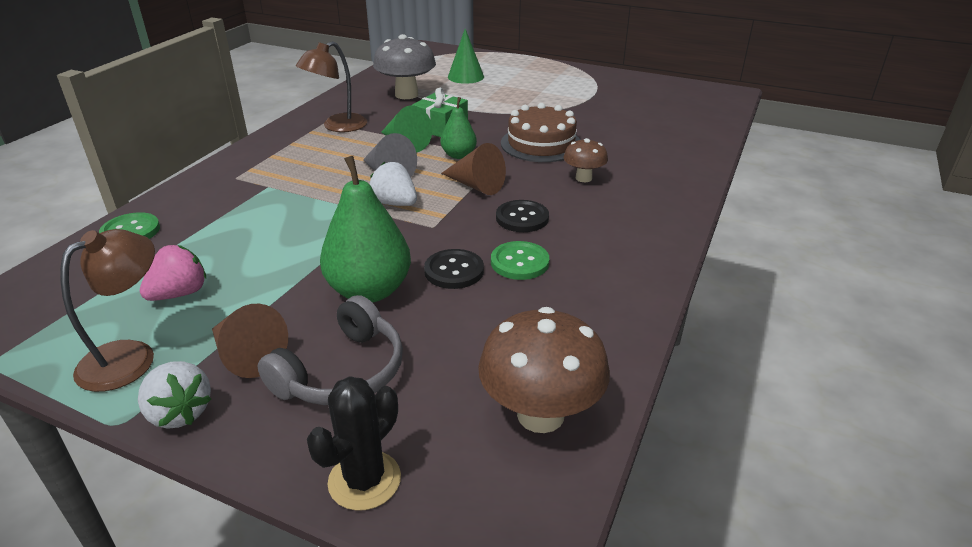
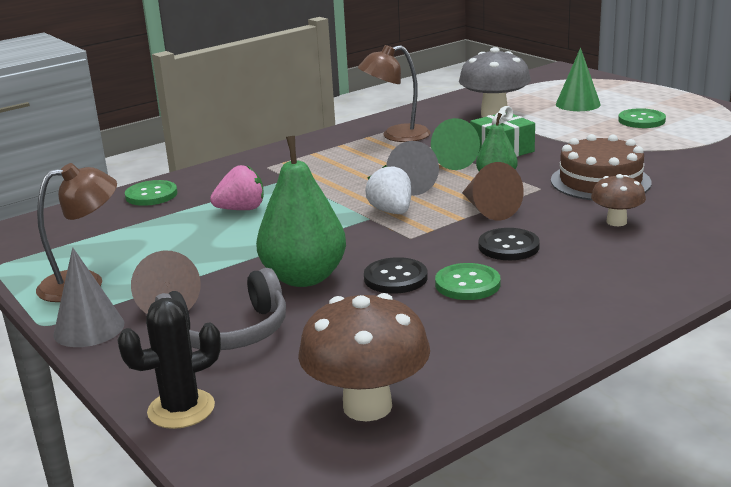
camera: 30 degrees right, 10 degrees down
white strawberry [138,361,211,429] -> grey cone [53,247,124,347]
pink strawberry [140,245,206,301] -> pink strawberry moved to [210,165,264,210]
none -> green button [618,108,666,128]

